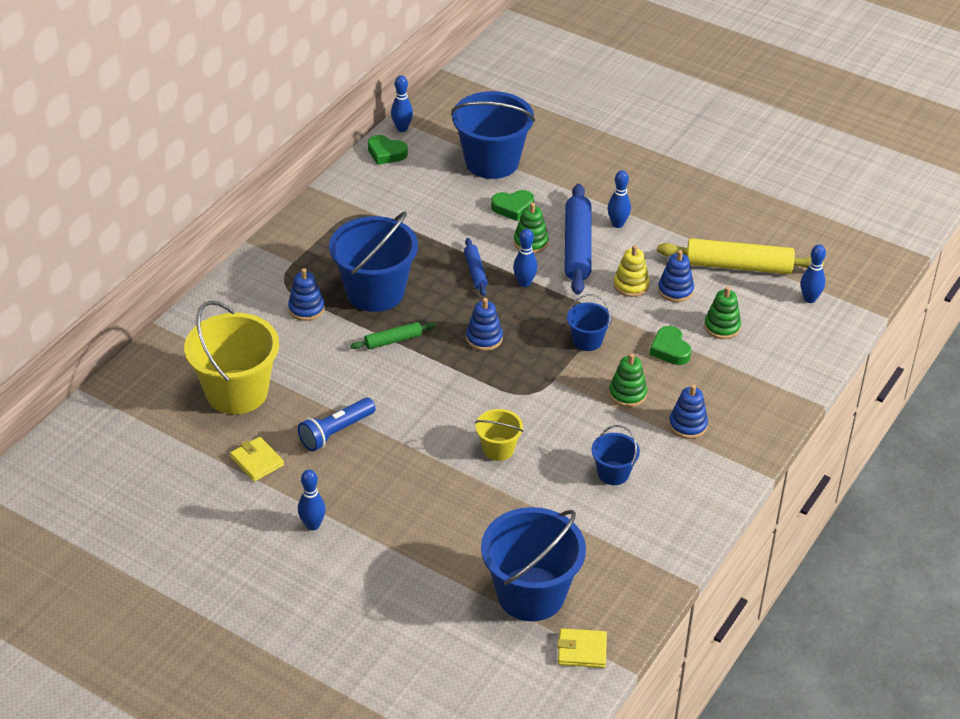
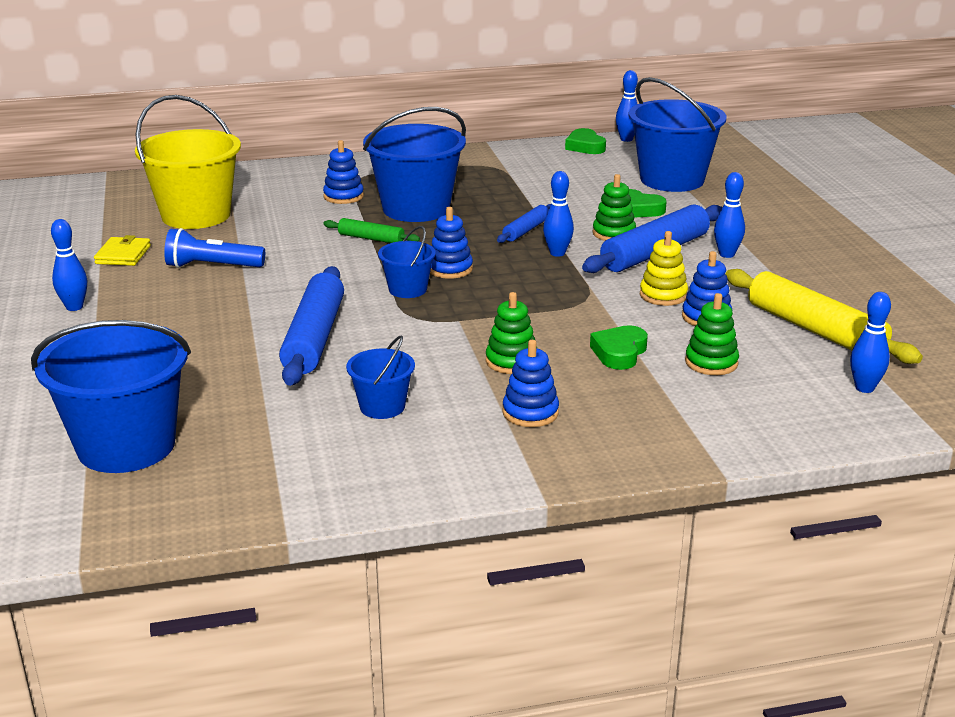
camera: 45 degrees right, 15 degrees down
yellow bucket [475,409,523,461] -> blue rolling pin [279,266,344,386]
yellow wallet [557,628,607,668] -> none
blue bucket [567,294,612,351] -> blue bucket moved to [378,226,436,298]

